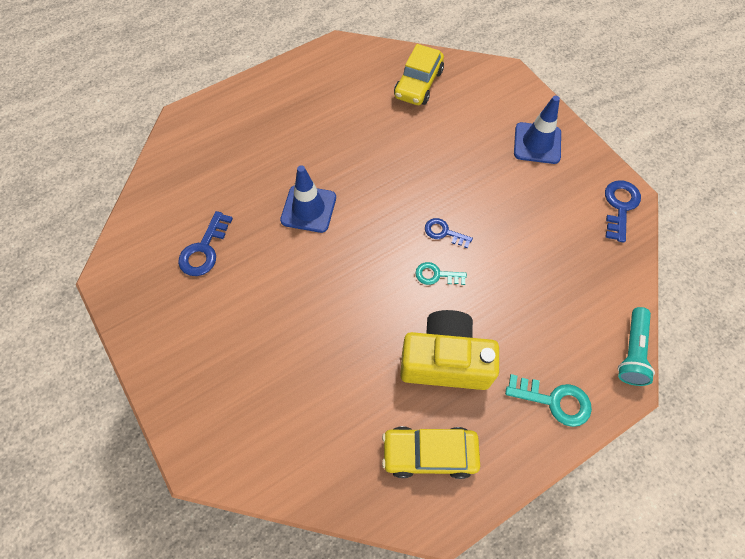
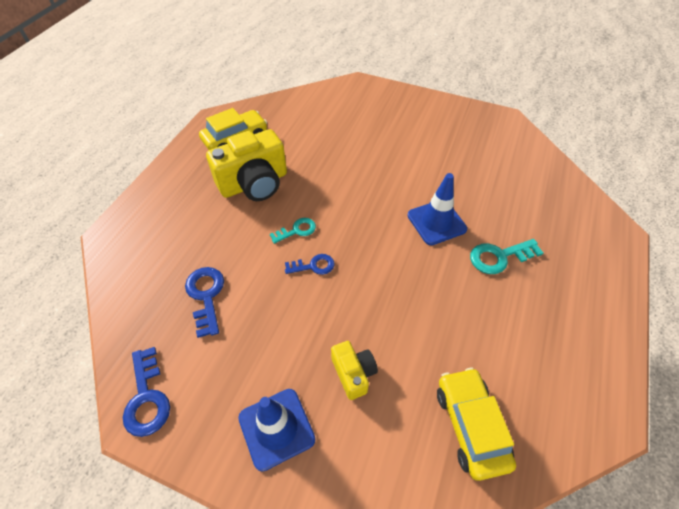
camera: 145 degrees right, 10 degrees down
blue key [178,211,233,276] -> blue key moved to [185,267,224,338]
turquoise key [505,374,592,427] -> turquoise key moved to [470,239,543,274]
turquoise flashlight [618,307,655,386] -> none
none -> yellow camera [331,341,378,400]

